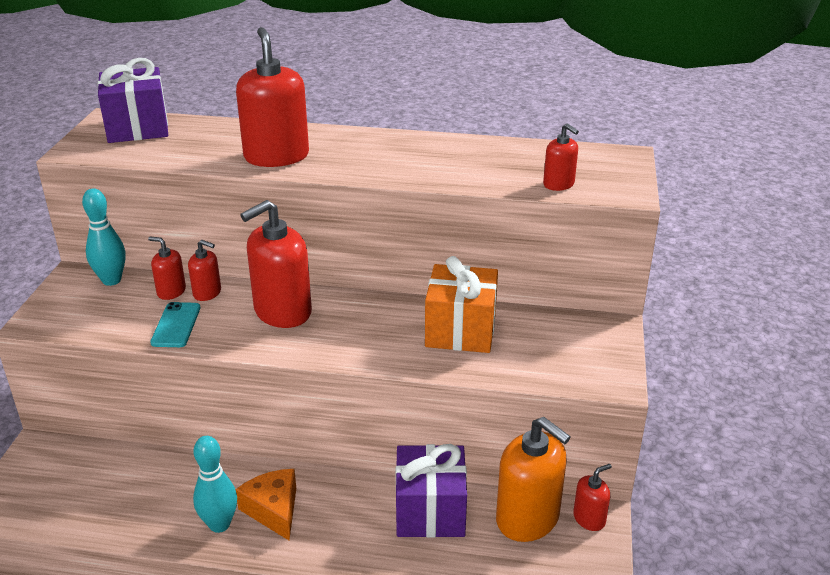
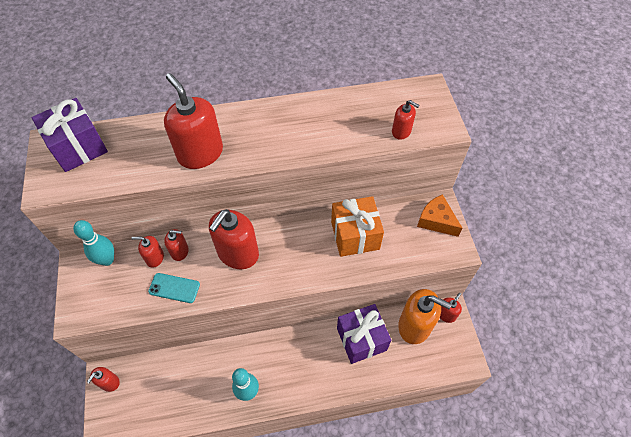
camera: 20 degrees left, 25 degrees up
turquoise phone [150,302,201,347] -> turquoise phone turned 60 degrees counterclockwise [148,273,200,303]
orange cheese [235,469,296,540] -> orange cheese moved to [417,194,463,237]
none -> red soap dispenser [87,367,120,392]

